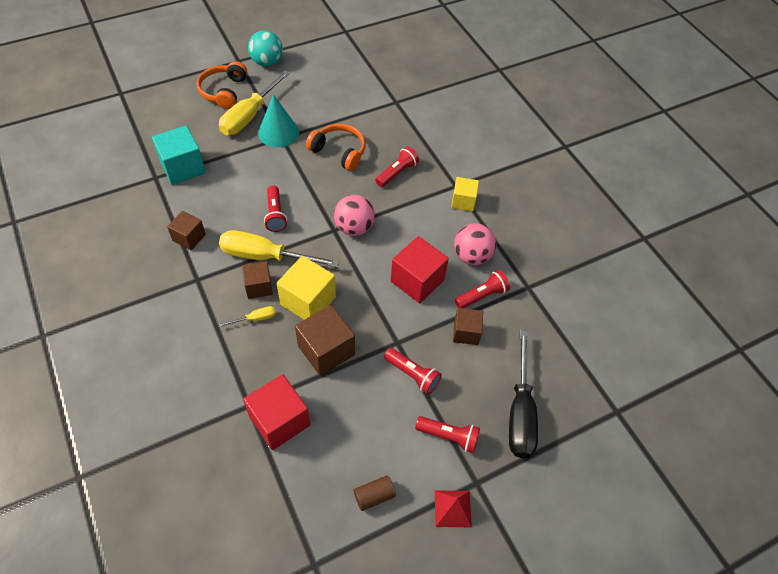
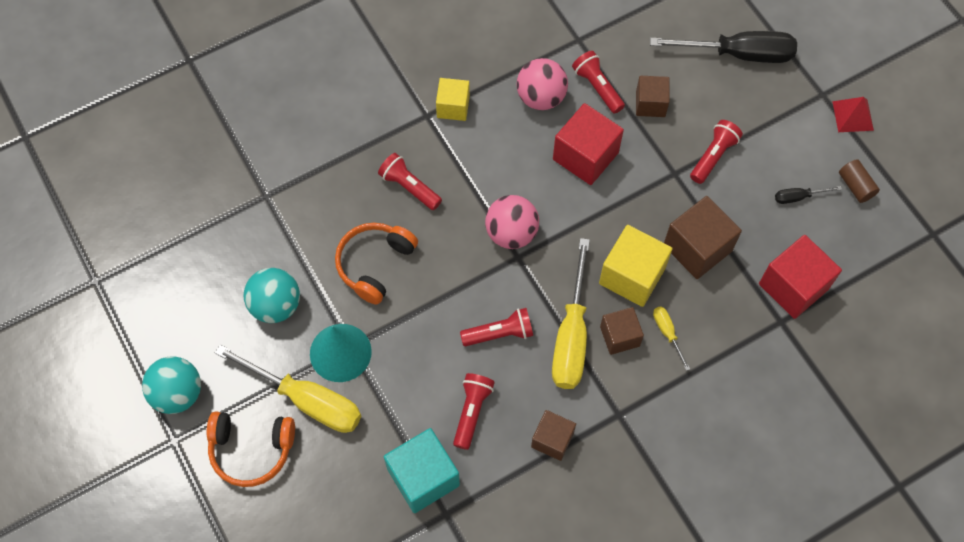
camera: 90 degrees left, 10 degrees up
red flashlight [415,416,480,453] -> red flashlight moved to [453,373,495,450]
none -> turquoise ball [244,268,300,323]
none -> black screwdriver [775,186,842,204]

